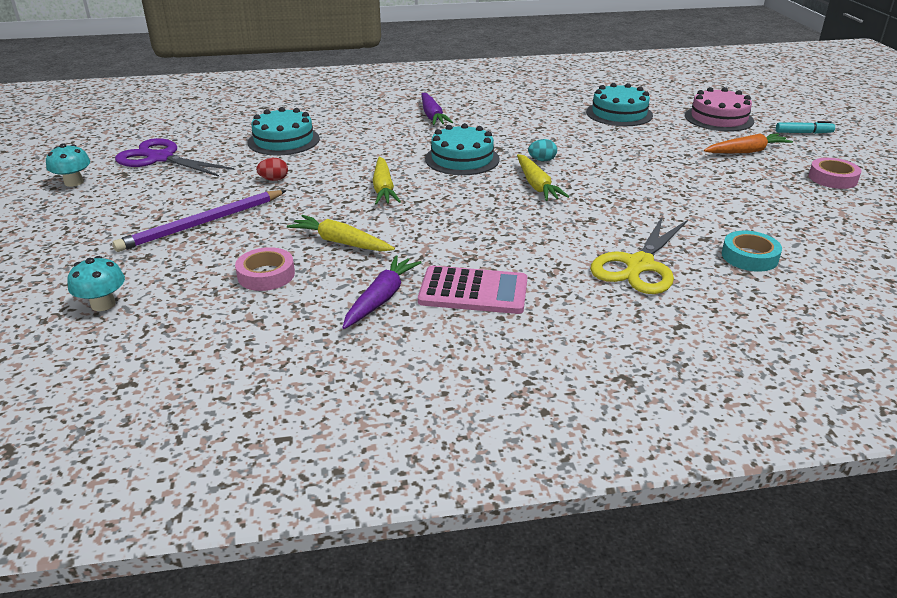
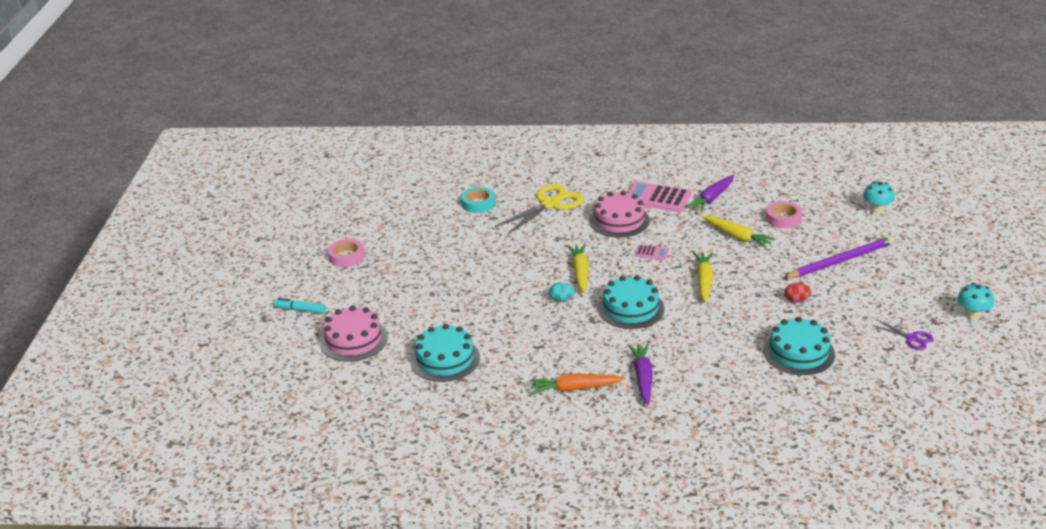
camera: 165 degrees left, 0 degrees up
purple scissors [115,138,235,177] -> purple scissors [872,320,933,350], size x0.51
orange carrot [704,133,793,153] -> orange carrot moved to [530,373,626,395]
none -> pink cake [589,191,649,237]
none -> pink calculator [635,245,669,260]

